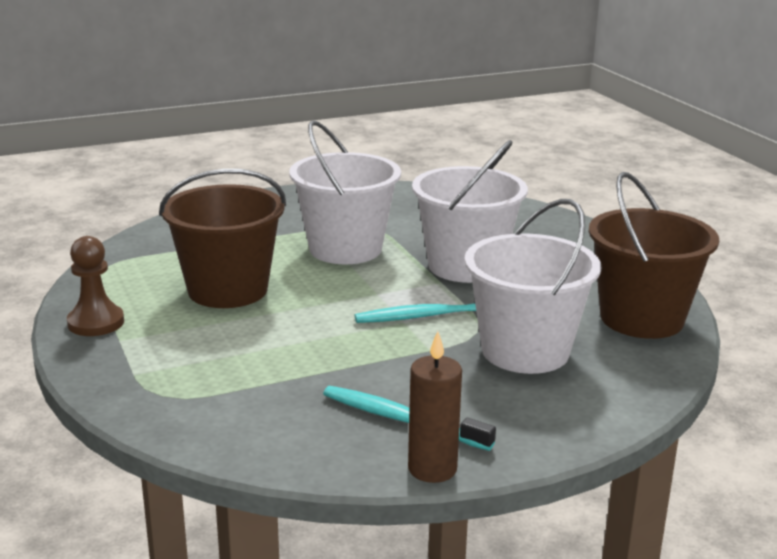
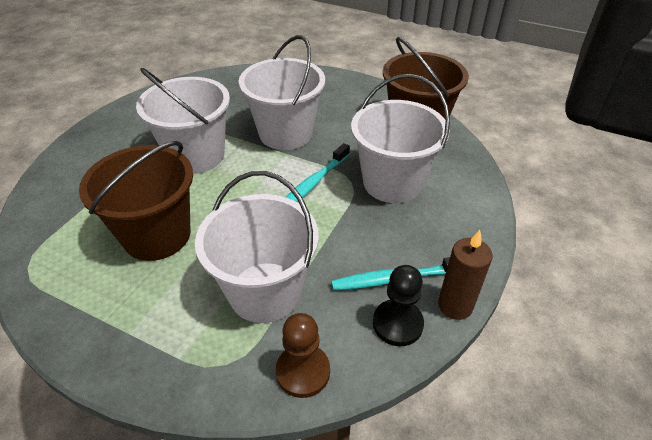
camera: 40 degrees left, 20 degrees up
brown pawn [67,236,124,336] -> brown pawn moved to [276,313,330,398]
none -> white bucket [195,171,319,323]
none -> black pawn [373,265,424,346]

